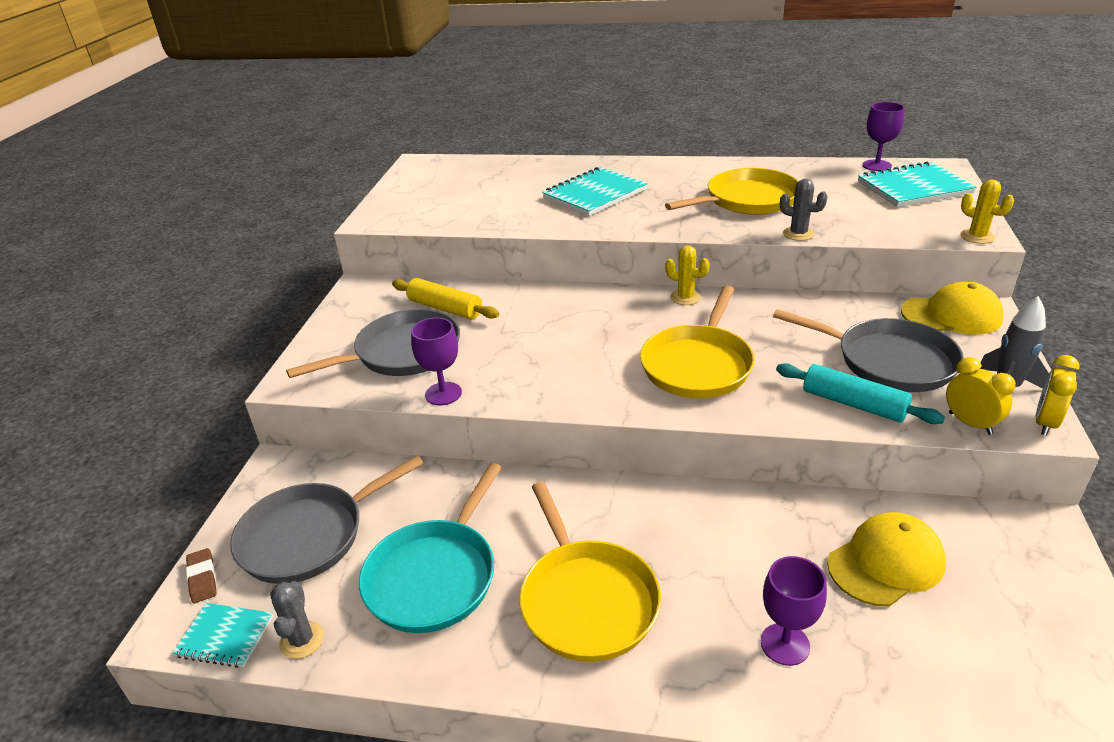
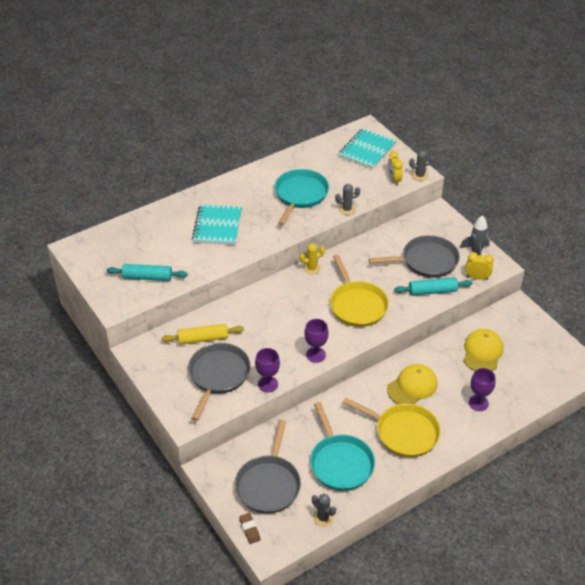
camera: 45 degrees left, 10 degrees up
turquoise notebook [172,603,273,668] -> none
brown eraser [186,548,217,603] -> brown eraser turned 45 degrees clockwise [239,513,261,544]
yellow pan [665,168,798,215] -> turquoise pan [274,169,329,225]
purple goblet [862,102,905,171] -> purple goblet moved to [304,319,329,363]
yellow cap [901,281,1004,335] -> yellow cap moved to [387,364,438,404]
yellow cactus [960,179,1014,244] -> grey cactus [409,150,434,181]
yellow clock [1036,355,1080,436] -> yellow clock moved to [388,151,403,186]
none -> turquoise rolling pin [106,264,188,281]

